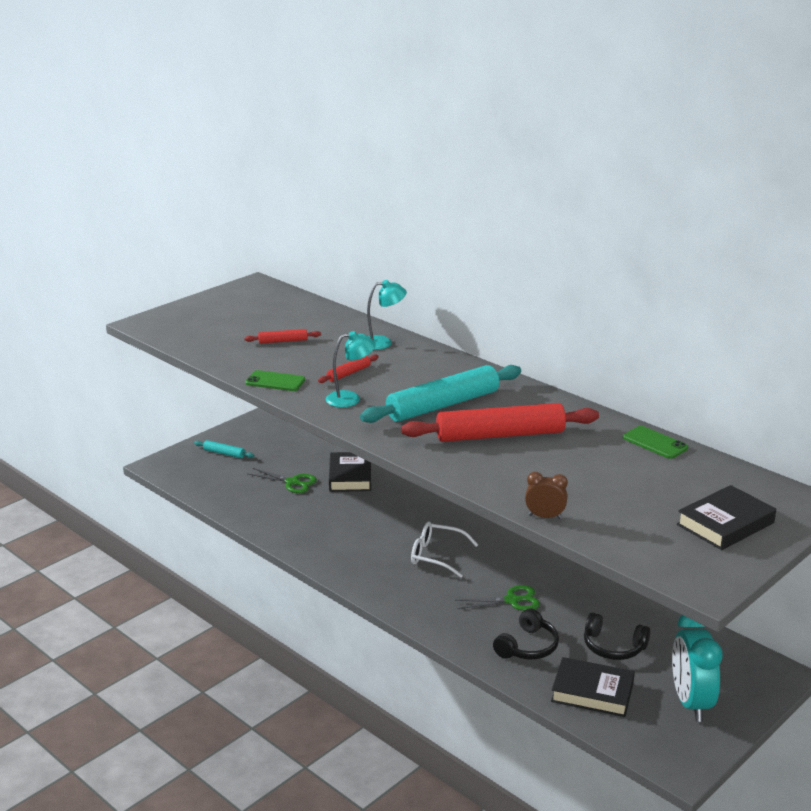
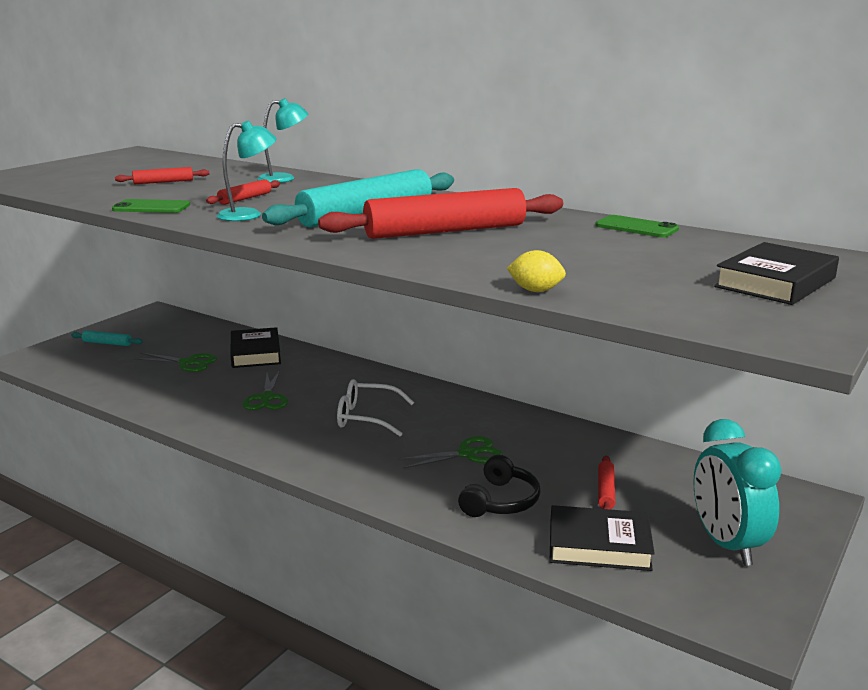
camera: 10 degrees left, 5 degrees down
brown clock [525,472,568,519] -> yellow lemon [507,250,566,292]
black headphones [584,612,650,660] -> red rolling pin [598,456,615,510]
none -> green scissors [242,370,288,410]

